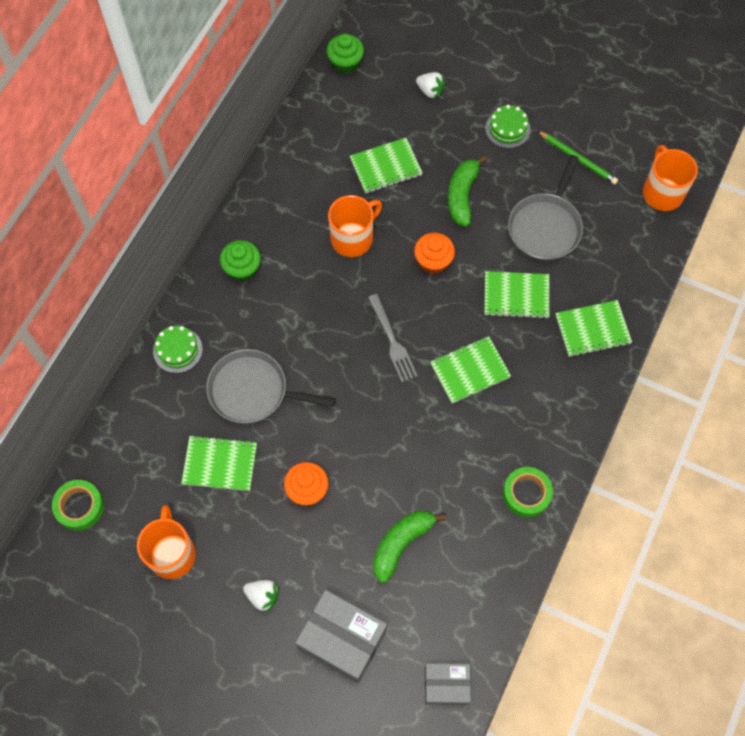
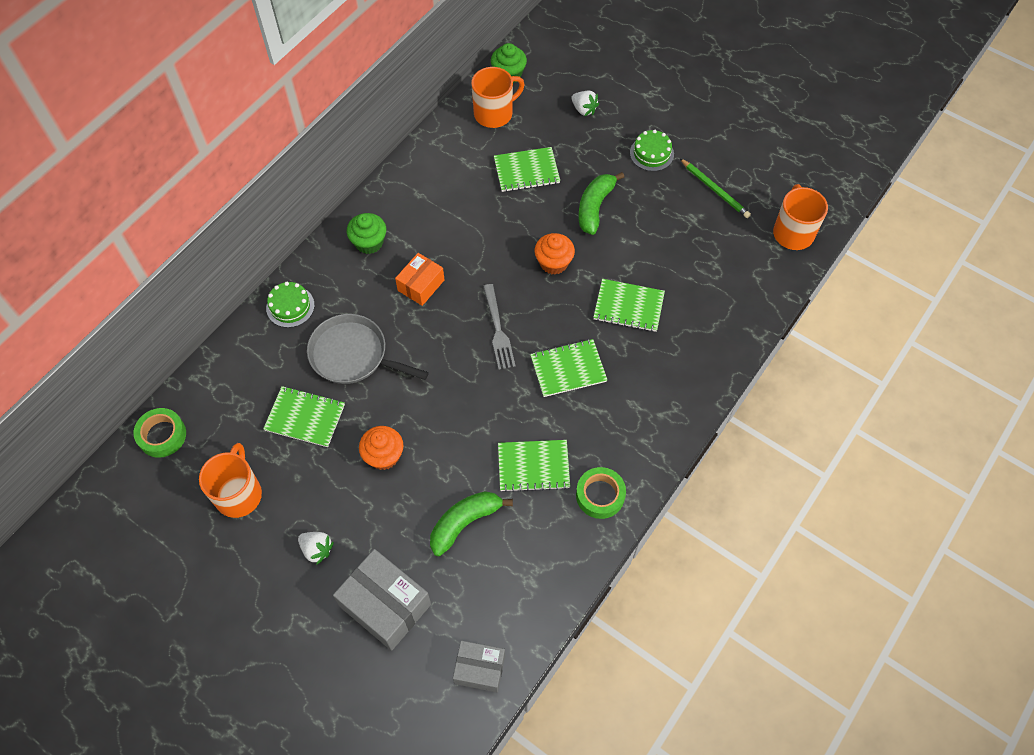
camera: 10 degrees right, 5 degrees down
orange mug [328,195,382,257] -> orange mug moved to [471,67,524,128]
grey pan [508,155,583,261] -> none
green notebook [556,300,632,357] -> green notebook moved to [498,440,570,492]
none -> orange box [395,253,444,306]

